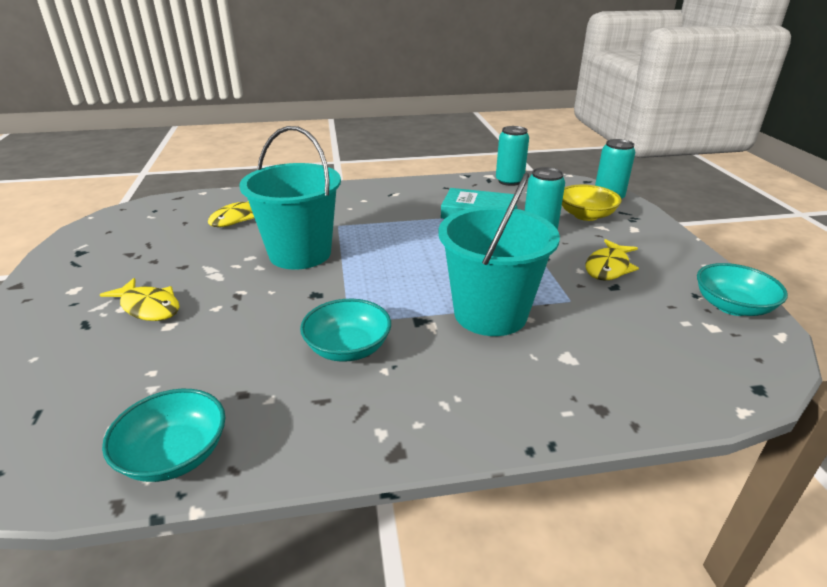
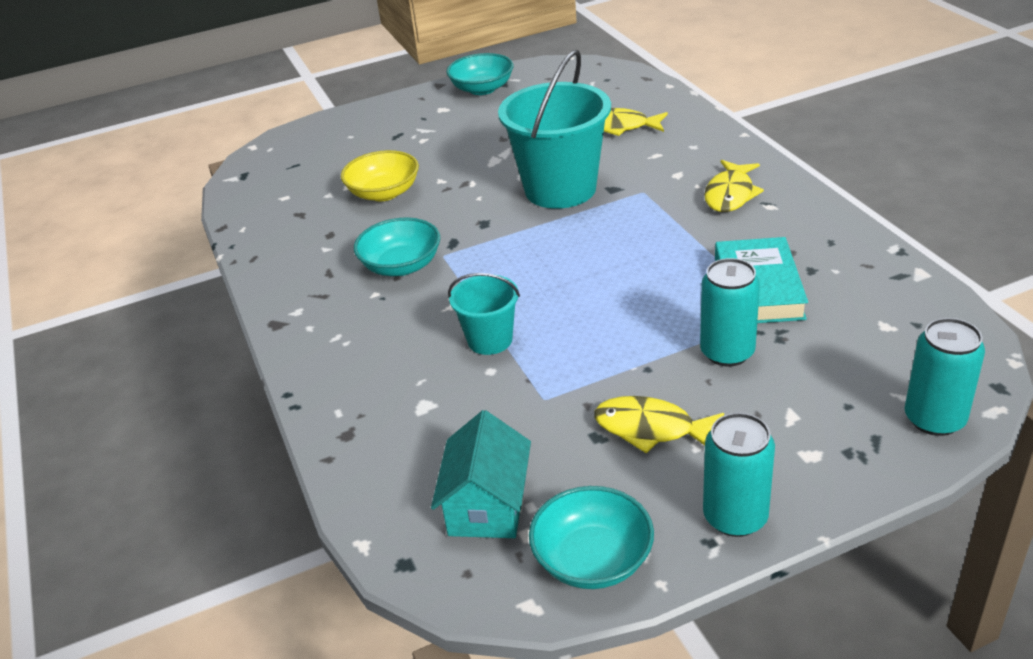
camera: 80 degrees right, 5 degrees up
yellow fish [100,278,180,321] -> yellow fish moved to [704,160,764,212]
turquoise bowl [102,389,225,482] -> turquoise bowl moved to [446,53,514,95]
turquoise bucket [439,172,560,336] -> turquoise bucket [448,273,520,355], size x0.52
turquoise can [496,126,529,186] -> turquoise can moved to [703,413,775,537]
yellow bowl [562,185,622,221] -> yellow bowl moved to [341,150,419,201]
none -> turquoise house [431,410,531,538]

